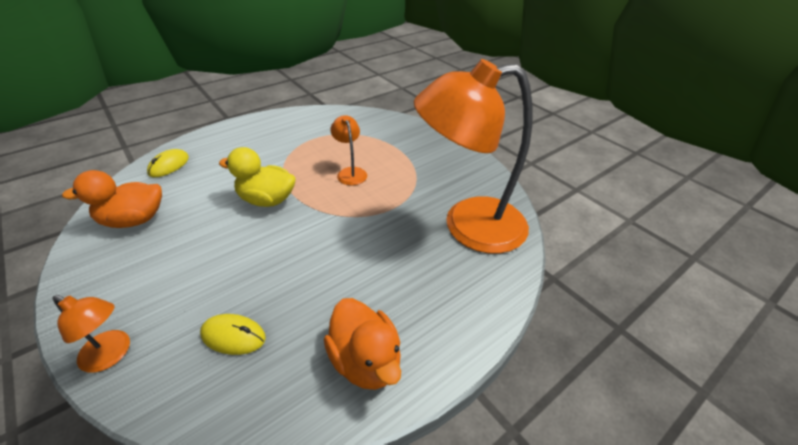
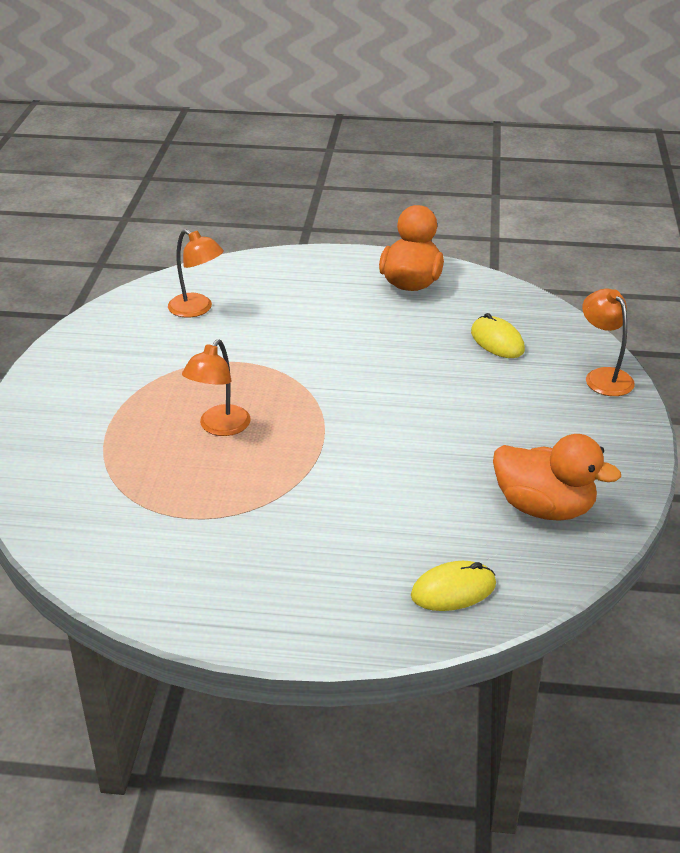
camera: 135 degrees left, 5 degrees down
yellow duck [219,147,296,207] -> none
orange lamp [414,59,532,254] -> orange lamp [168,229,224,318], size x0.42

